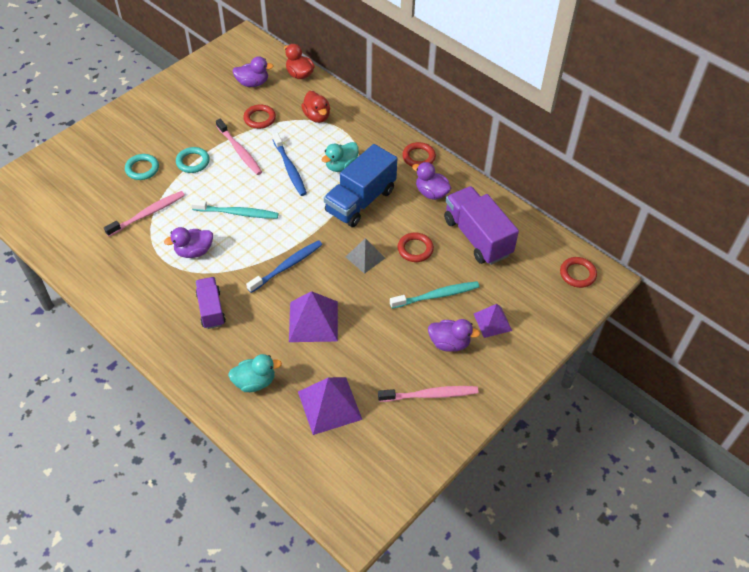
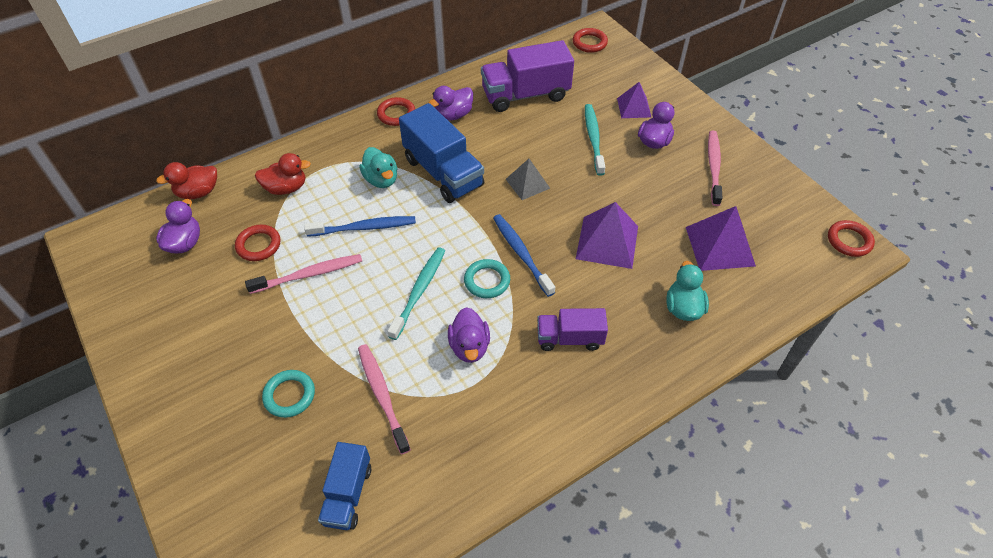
camera: 75 degrees left, 0 degrees up
turquoise ring [176,147,210,173] -> turquoise ring moved to [464,259,510,298]
red ring [398,232,434,262] -> red ring moved to [828,220,875,257]
none -> blue truck [318,442,371,530]

